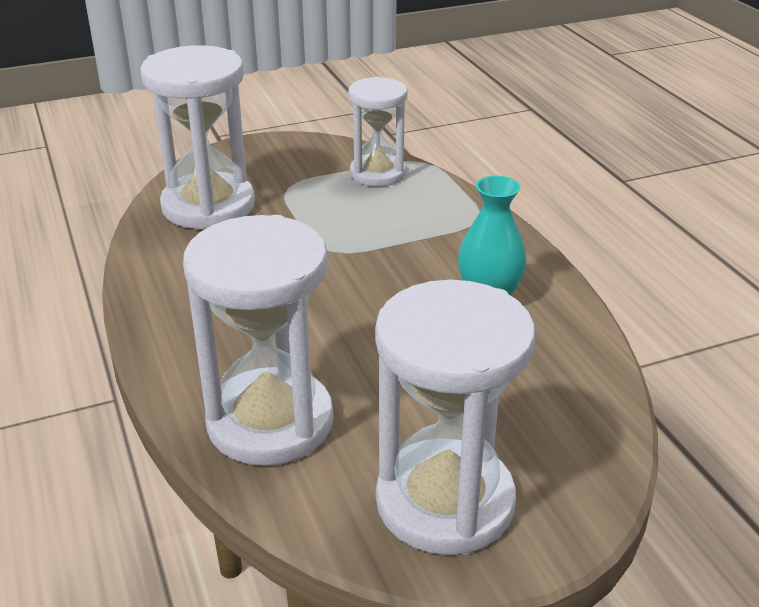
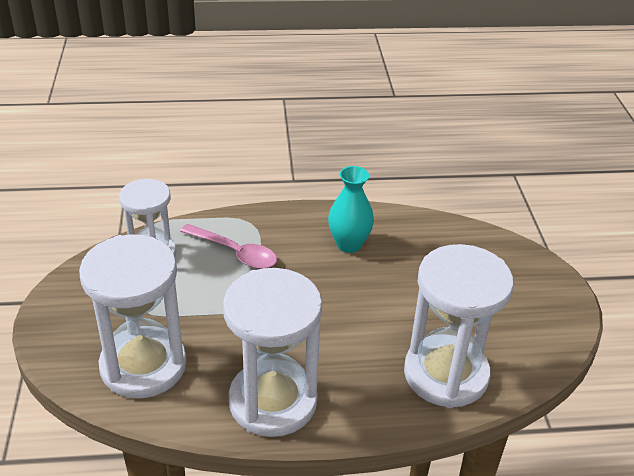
camera: 75 degrees left, 5 degrees up
white hourglass [375,280,535,555] -> white hourglass moved to [223,268,322,437]
none -> pink spoon [180,224,277,269]

